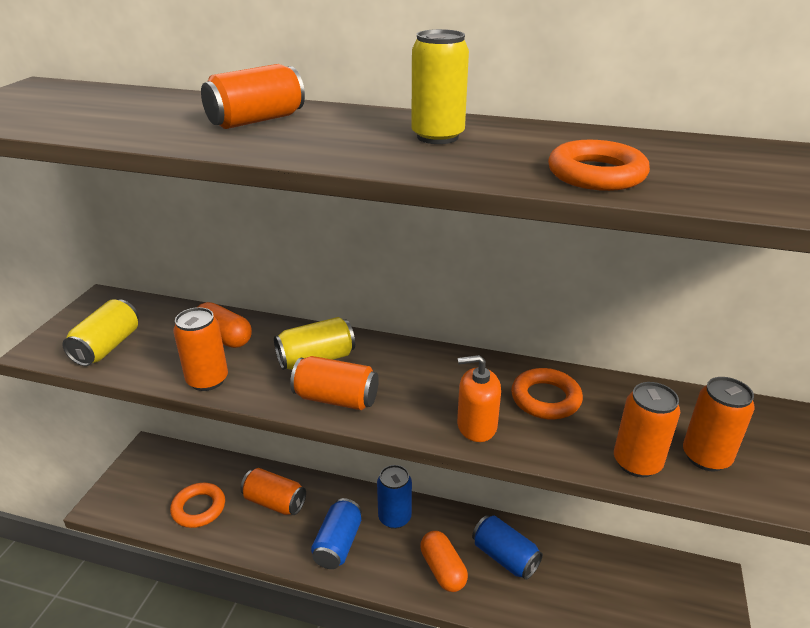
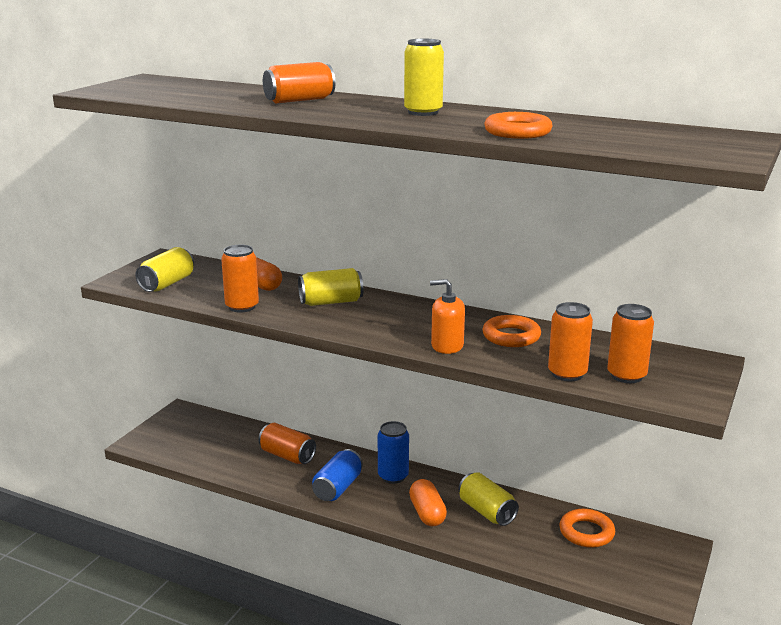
camera: 10 degrees right, 10 degrees down
orange ring [170,483,225,528] -> orange ring moved to [559,509,615,548]
orange can [290,356,379,410] -> none
blue can [472,515,543,580] -> yellow can [459,472,519,526]

